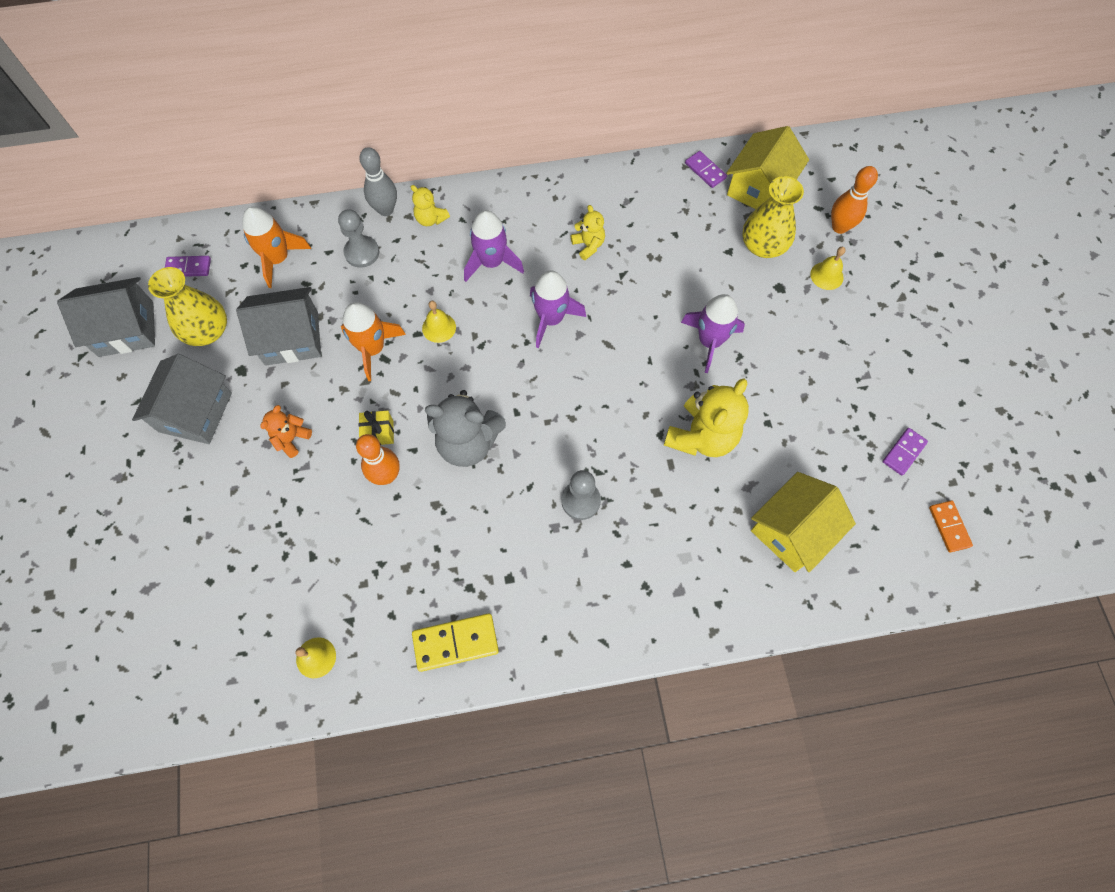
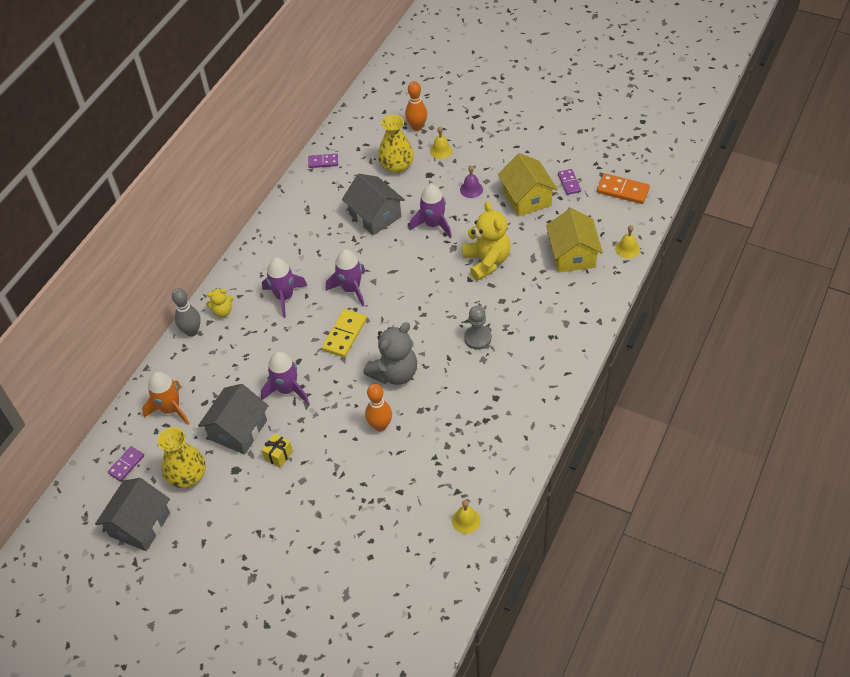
camera: 50 degrees left, 15 degrees down
grey house [132,354,232,444] -> grey house moved to [342,174,405,235]
orange teddy bear [260,405,312,458] -> none
grey pawn [338,209,379,268] -> none
orange rocket [341,302,406,381] -> purple rocket [261,351,309,404]
yellow gift [359,411,394,445] -> yellow gift moved to [262,433,293,468]
yellow domino [412,613,499,672] -> yellow domino moved to [322,309,367,357]
yellow bell [422,301,456,343] -> yellow bell moved to [615,225,640,258]
yellow teddy bear [571,205,605,260] -> none
yellow house [726,126,809,209] -> yellow house moved to [498,153,558,217]
orange domino [929,501,973,552] -> orange domino [597,173,650,204], size x1.56
none -> purple bell [460,166,483,198]

